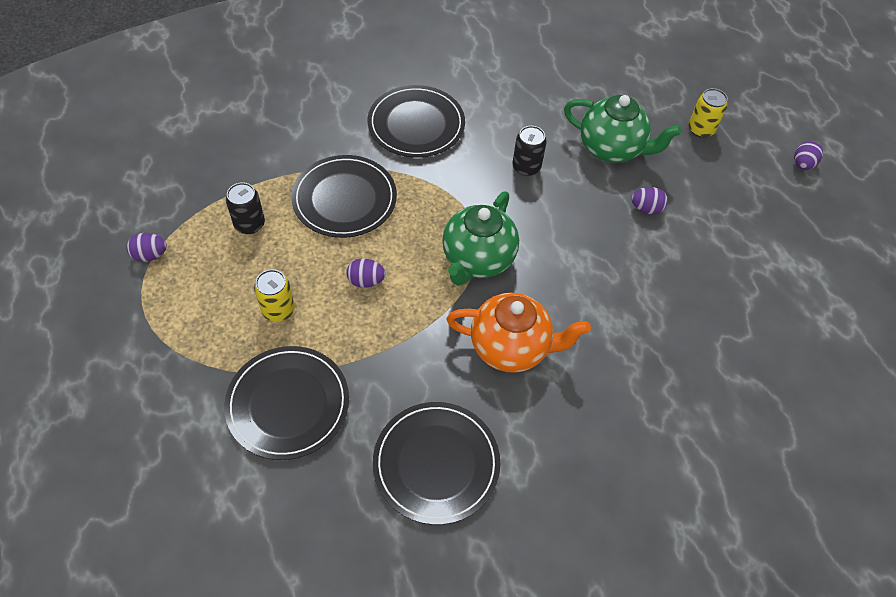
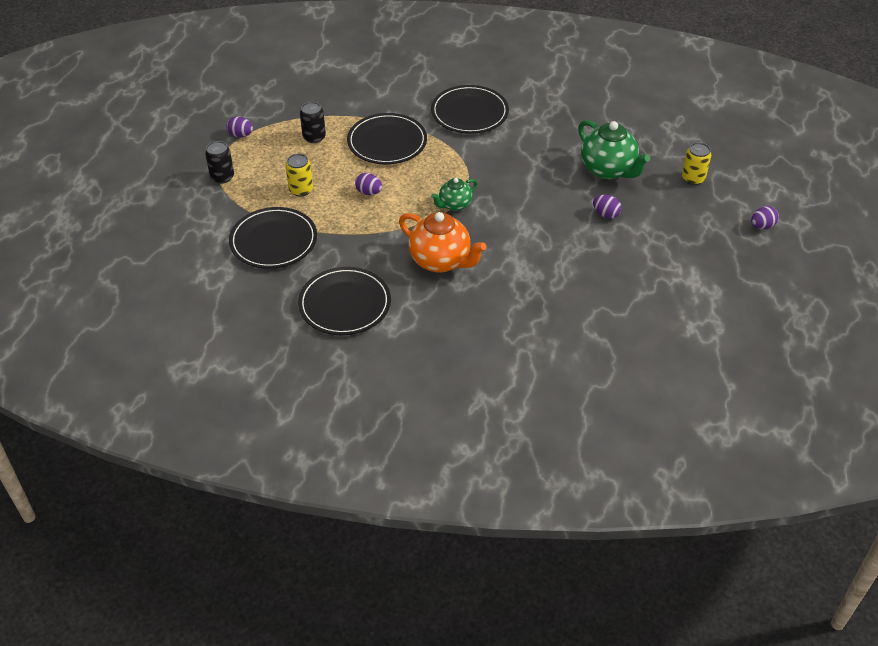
camera: 30 degrees right, 10 degrees down
green teapot [442,191,519,286] -> green teapot [431,178,478,211], size x0.57
black can [513,126,547,176] -> black can moved to [205,141,234,184]

